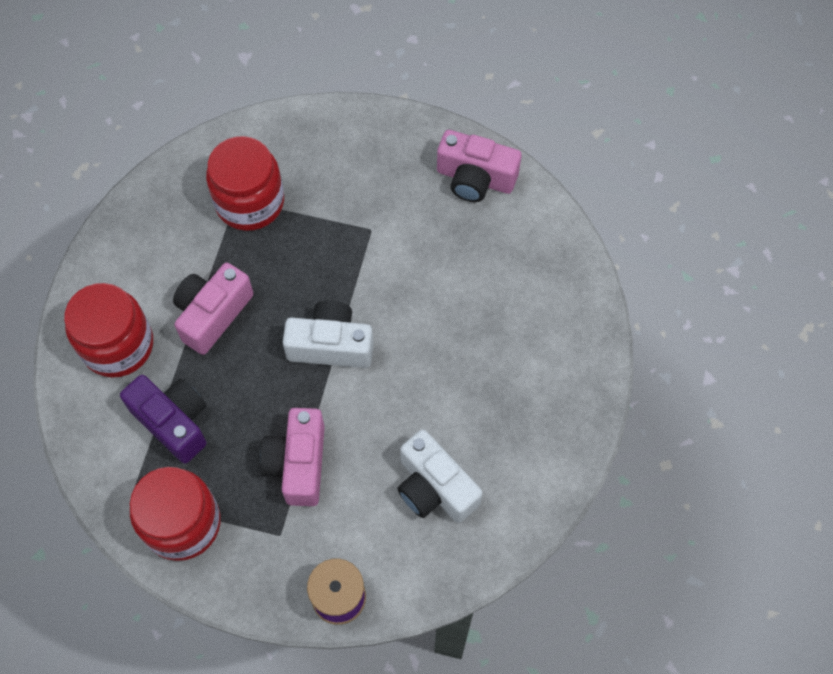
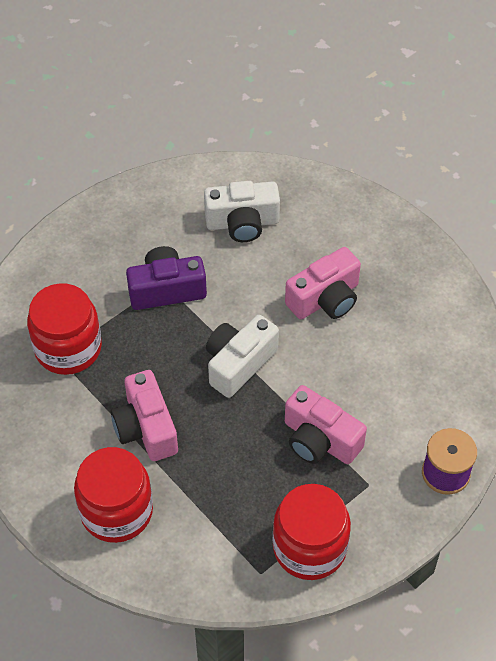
camera: 55 degrees left, 10 degrees down
purple camera [120,375,207,463] -> purple camera moved to [126,246,207,310]
white camera [397,429,483,523] -> white camera moved to [204,181,280,242]
pink camera [437,130,522,202] -> pink camera moved to [285,247,361,319]

